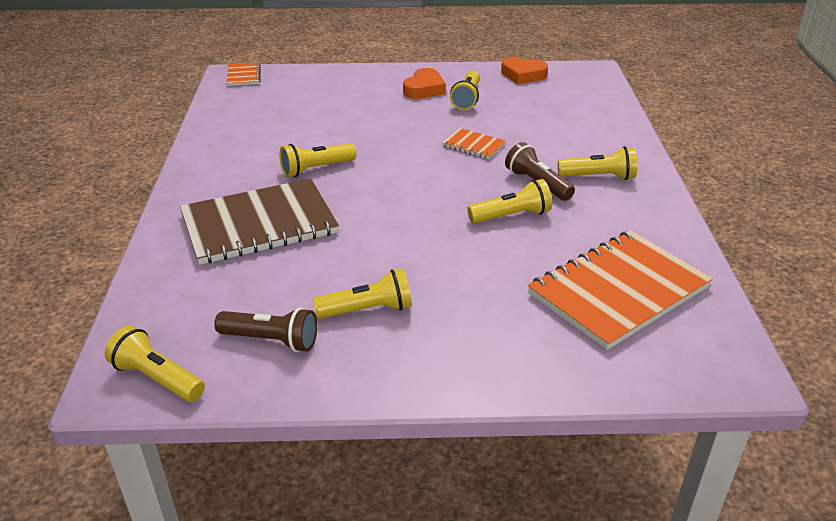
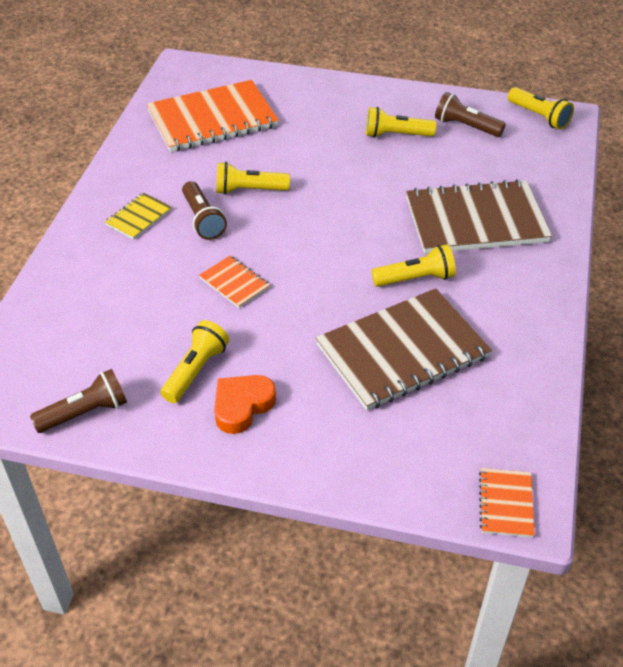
camera: 165 degrees left, 10 degrees up
orange heart [501,56,548,84] -> brown flashlight [30,369,127,433]
yellow flashlight [558,146,637,180] -> yellow notebook [105,193,172,240]
none -> brown notebook [316,288,492,410]

